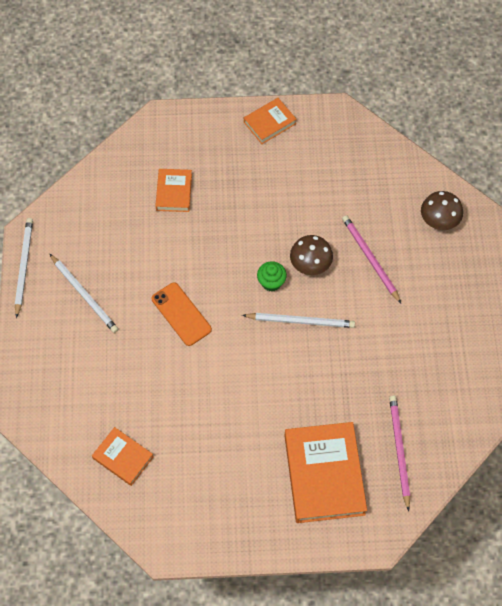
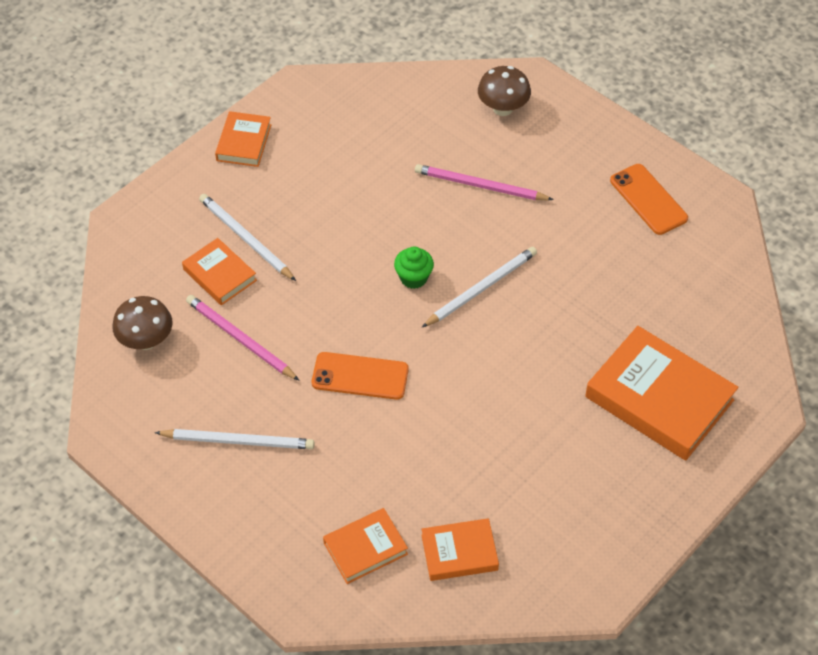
camera: 45 degrees left, 10 degrees down
white pencil [15,218,33,318] -> white pencil moved to [199,194,296,281]
brown mushroom [290,235,333,275] -> brown mushroom moved to [112,296,173,350]
pink pencil [389,396,410,511] -> pink pencil moved to [186,295,300,381]
none -> orange book [323,508,408,584]
none -> orange phone [610,164,688,235]

